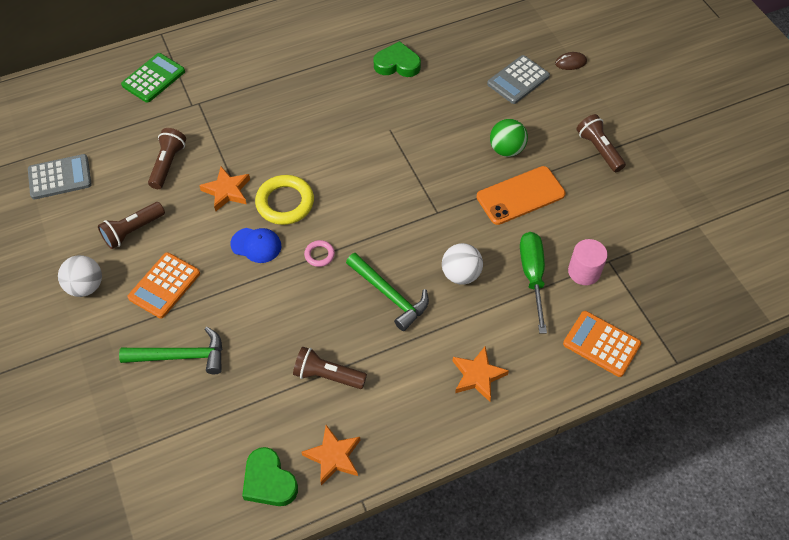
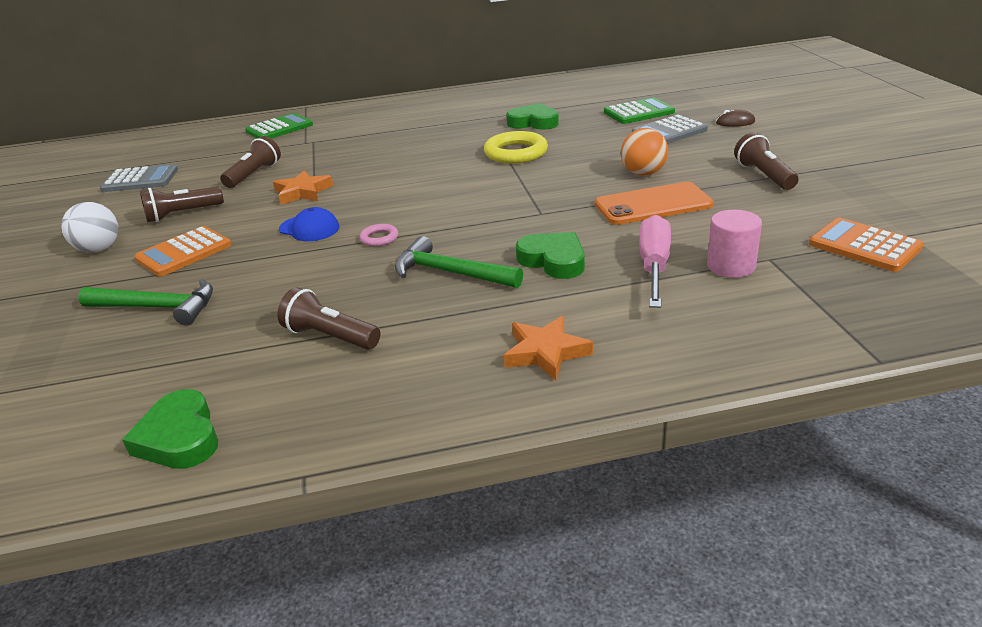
camera: 15 degrees right, 25 degrees down
yellow ring [255,175,314,225] -> yellow ring moved to [484,131,548,164]
orange star [301,425,360,486] -> none
green hammer [346,253,429,331] -> green hammer turned 150 degrees clockwise [395,236,523,288]
white ball [442,243,483,285] -> green heart [516,232,585,279]
green ball [490,119,528,157] -> orange ball [621,128,668,176]
green screwdriver [520,232,547,334] -> pink screwdriver [639,215,671,308]
orange calculator [563,311,641,377] -> orange calculator moved to [809,218,924,272]
none -> green calculator [604,97,675,124]

